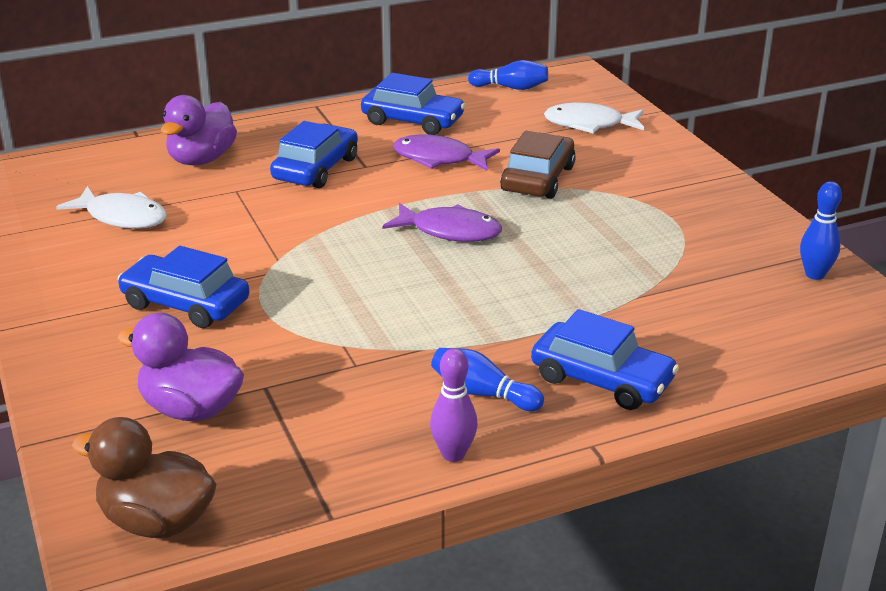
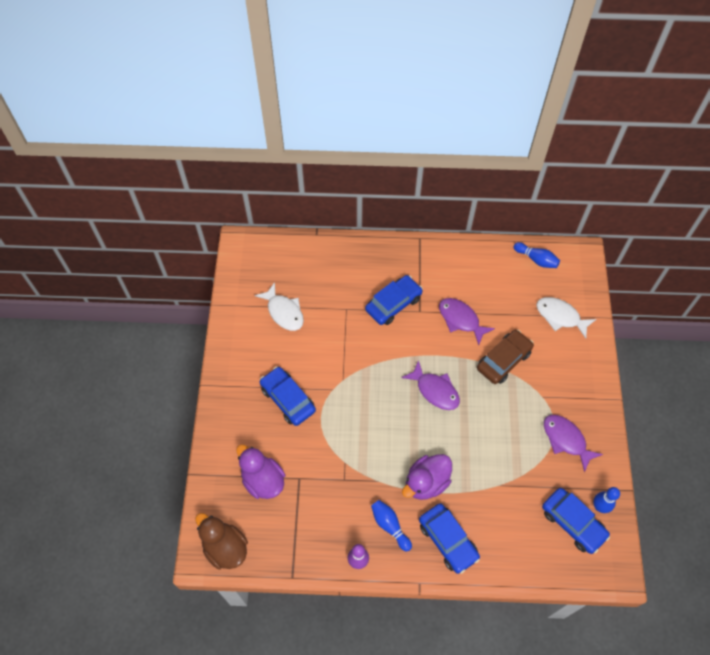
camera: 25 degrees right, 30 degrees up
purple duck [161,95,237,166] -> purple duck moved to [402,454,452,500]
blue car [361,73,466,135] -> blue car moved to [542,488,610,554]
none -> purple fish [544,415,603,472]

